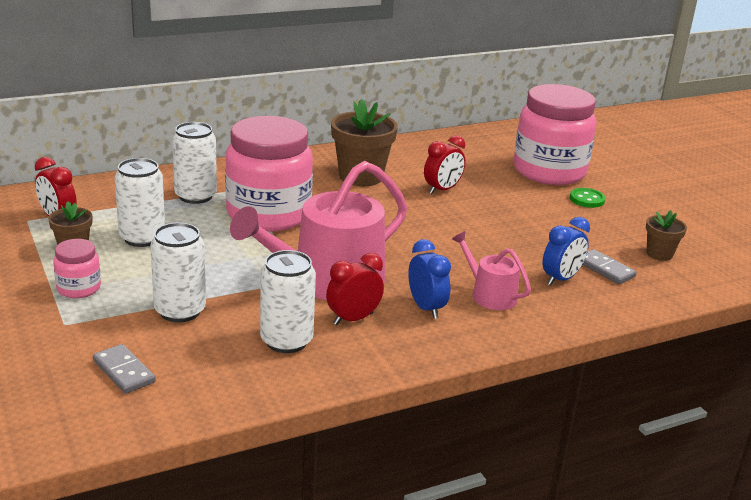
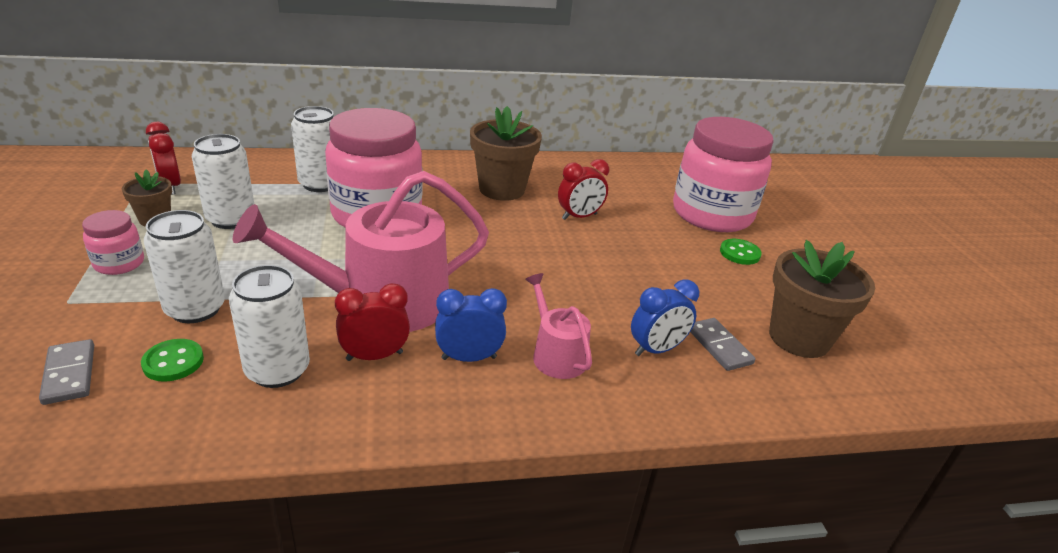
camera: 15 degrees right, 5 degrees up
blue clock [408,239,451,319] -> blue clock turned 90 degrees counterclockwise [435,288,507,362]
brown flower pot [646,210,687,261] -> brown flower pot [769,240,875,358], size x1.86
none -> green button [141,339,204,382]

